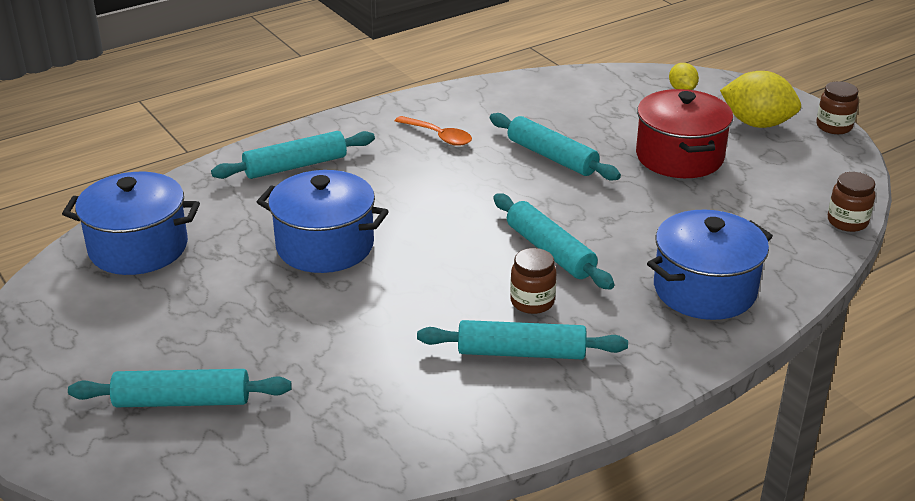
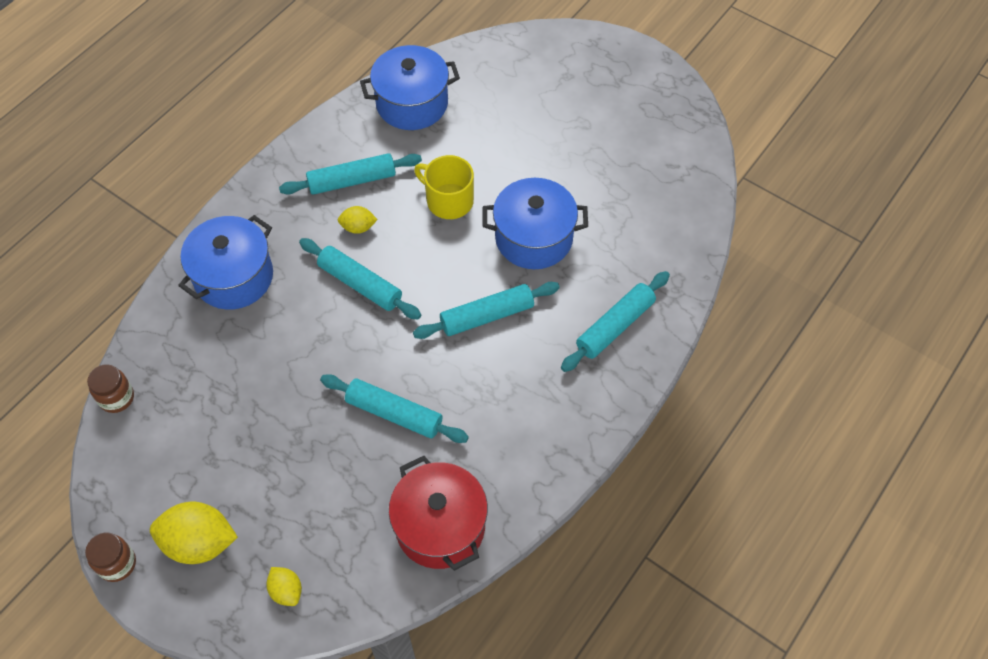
camera: 160 degrees right, 25 degrees up
blue pot [62,172,200,275] -> blue pot moved to [360,45,460,130]
turquoise rolling pin [68,369,292,407] -> turquoise rolling pin moved to [413,282,560,339]
orange spoon [395,116,472,146] -> none
brown jar [510,248,557,314] -> yellow lemon [338,206,378,234]
red pot [636,89,733,178] -> red pot moved to [389,456,488,571]
none -> yellow mug [414,155,474,219]

